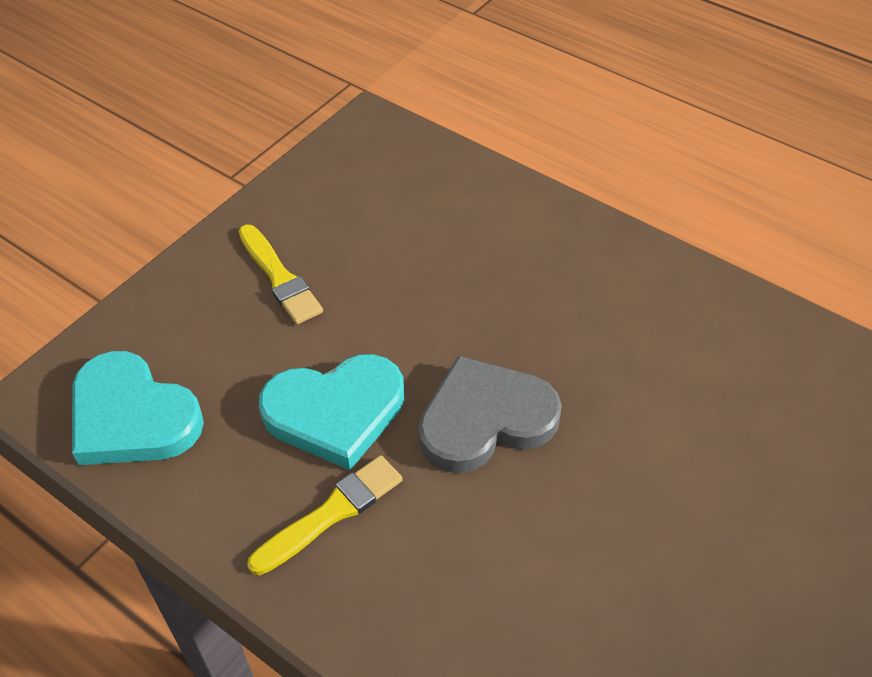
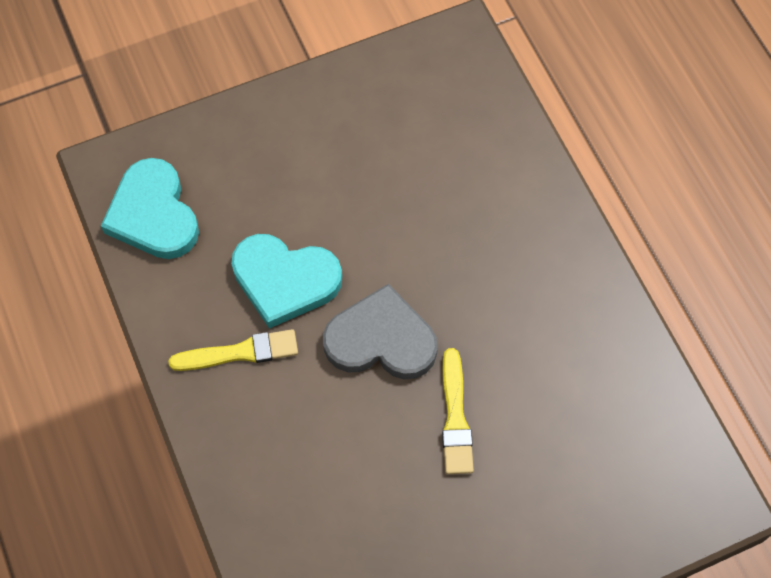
camera: 30 degrees right, 15 degrees up
yellow brush [239,224,323,324] -> yellow brush moved to [442,348,474,474]

